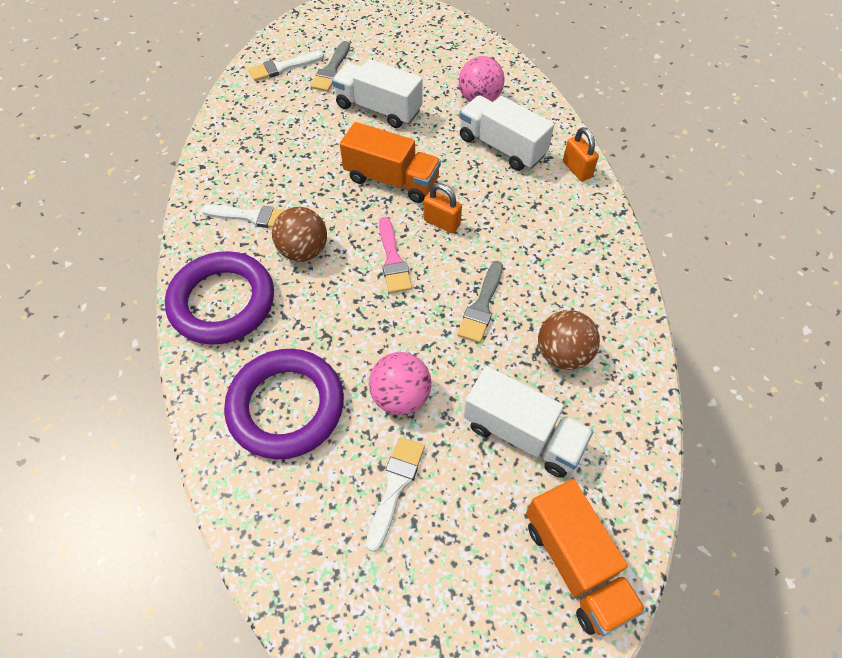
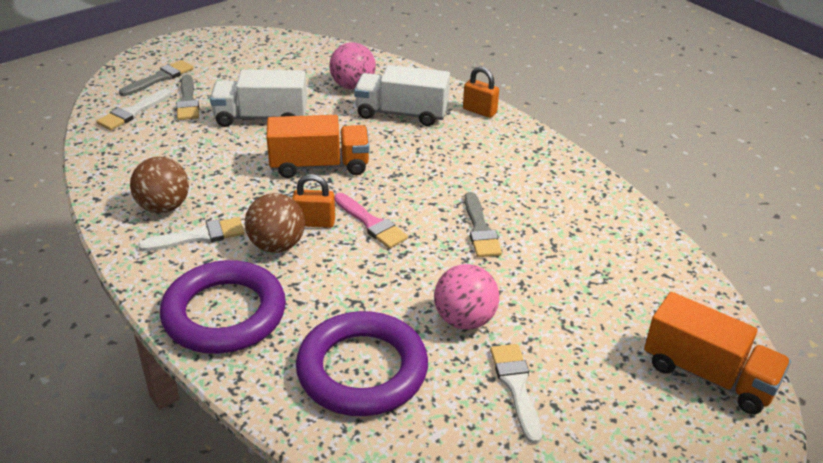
camera: 30 degrees left, 20 degrees down
orange padlock [423,183,462,233] -> orange padlock moved to [292,174,335,228]
white truck [463,366,594,478] -> none
brown ball [538,310,600,370] -> brown ball moved to [130,157,189,213]
none -> grey brush [119,60,193,96]

